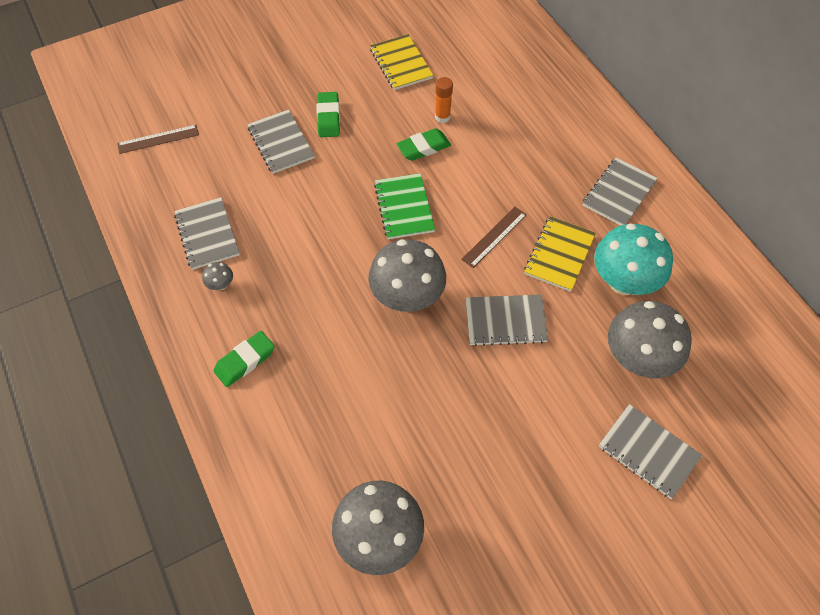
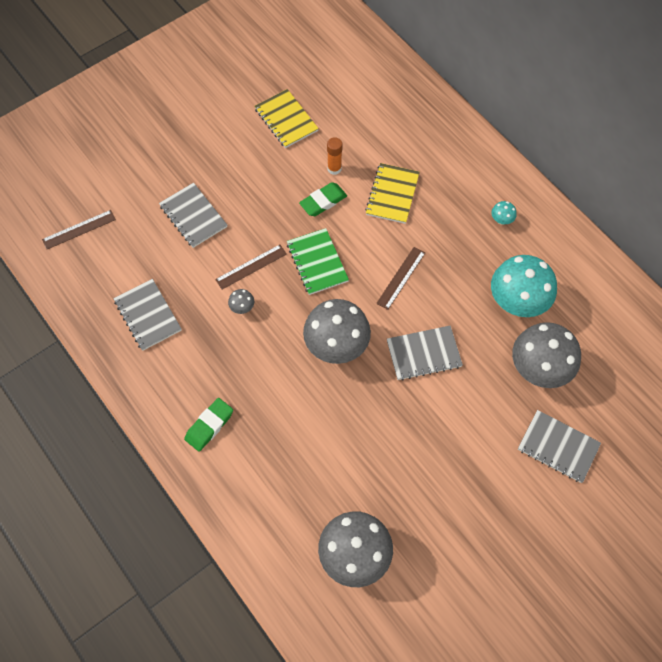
camera: 10 degrees left, 5 degrees up
grey mushroom [202,262,233,290] -> grey mushroom moved to [228,289,255,314]
green eraser [317,92,340,137] -> none
yellow notebook [524,216,596,292] -> yellow notebook moved to [365,163,420,224]
grey notebook [583,158,658,226] -> turquoise mushroom [491,201,517,225]
none -> brown ruler [215,245,287,289]

